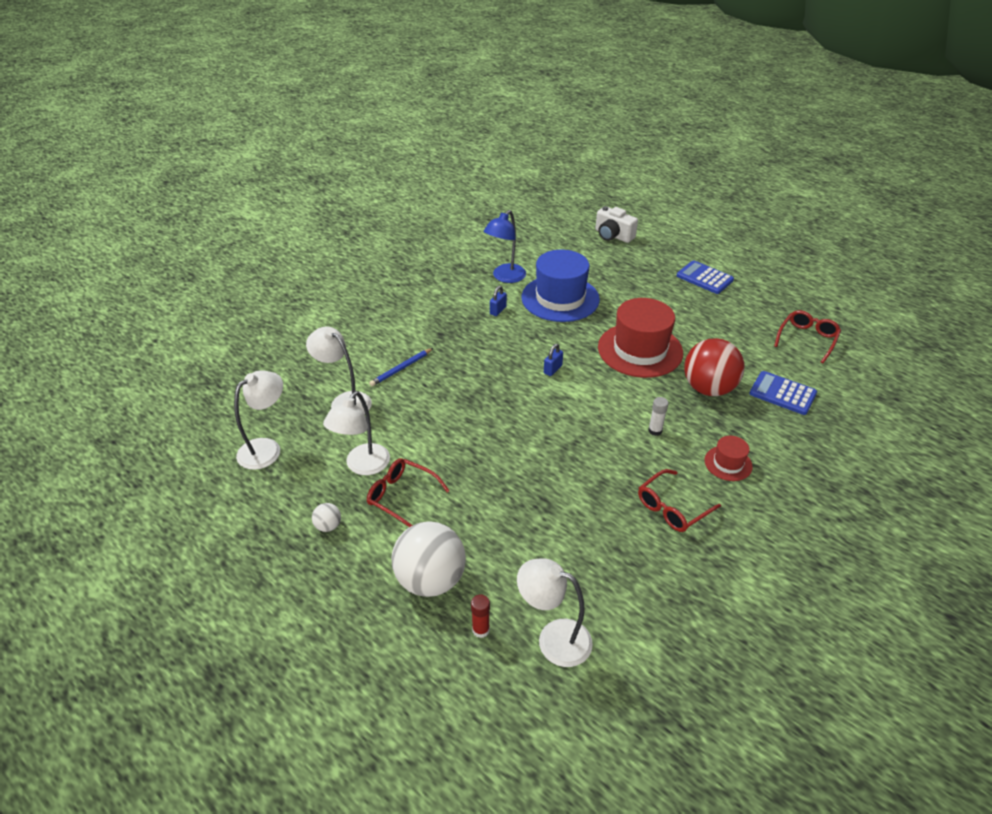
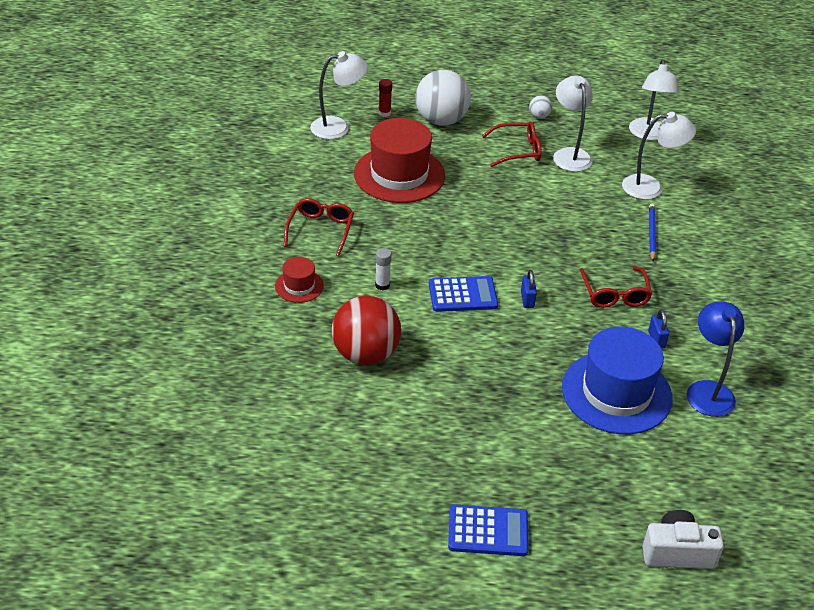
camera: 140 degrees right, 0 degrees up
red hat [598,298,683,378] -> red hat moved to [354,118,445,203]
blue calculator [749,371,817,415] -> blue calculator moved to [429,276,498,312]
red glasses [774,310,841,364] -> red glasses moved to [580,267,652,308]

